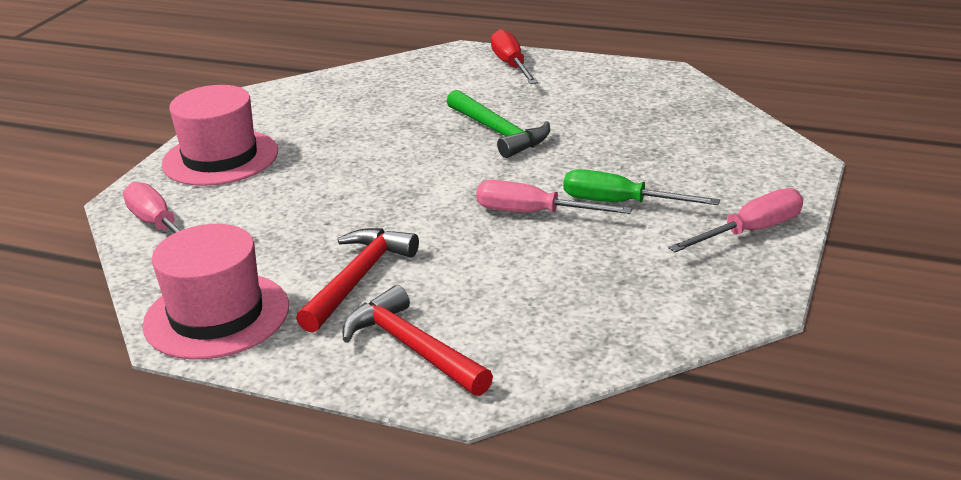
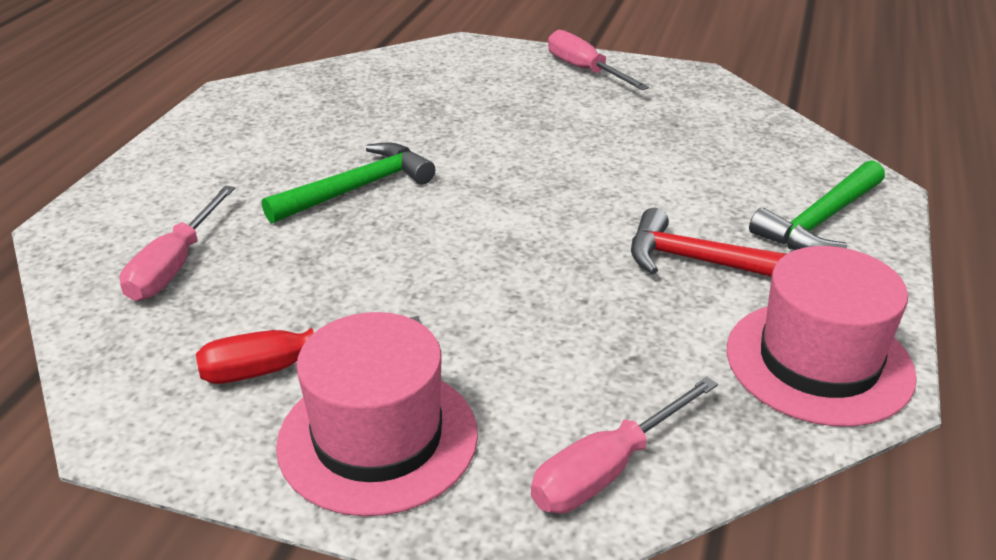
camera: 95 degrees left, 5 degrees up
red hammer [343,285,493,396] -> green hammer [749,160,885,250]
pink screwdriver [476,180,632,214] -> pink screwdriver moved to [120,186,235,301]
red screwdriver [491,29,538,84] -> red screwdriver moved to [196,316,422,384]
green screwdriver [563,169,720,205] -> none

